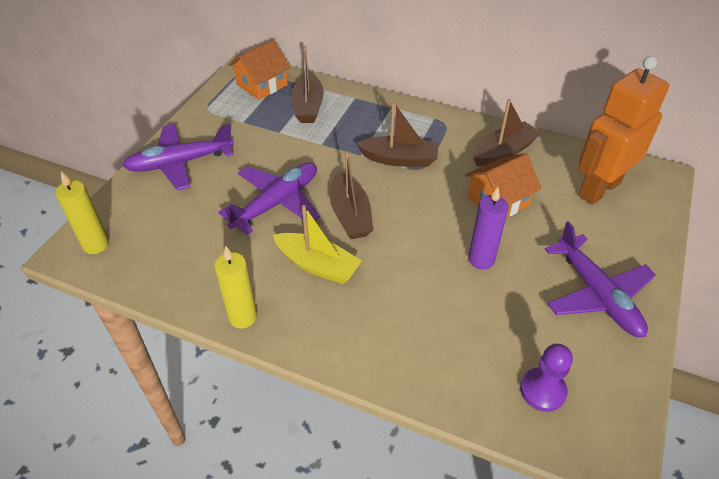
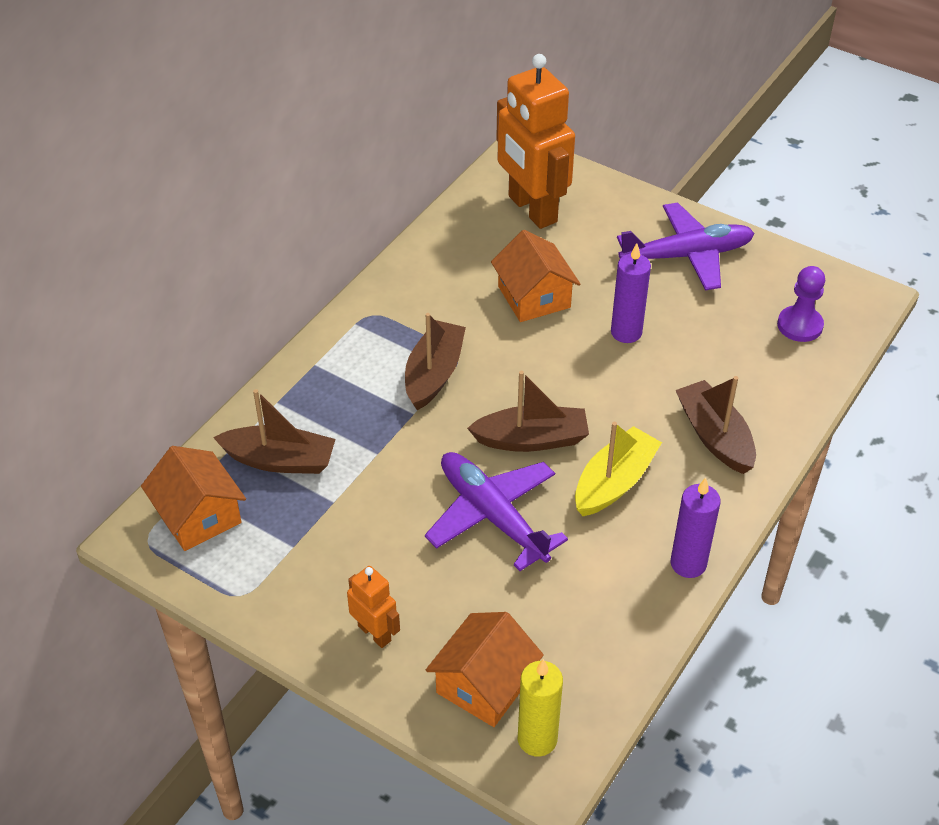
camera: 80 degrees left, 0 degrees up
purple plane [122,124,234,190] -> orange robot [347,566,400,648]
yellow candle [214,246,257,329] -> purple candle [671,477,721,578]
brown boat [473,99,541,166] -> brown boat moved to [676,376,756,474]
none -> orange house [426,612,544,727]

